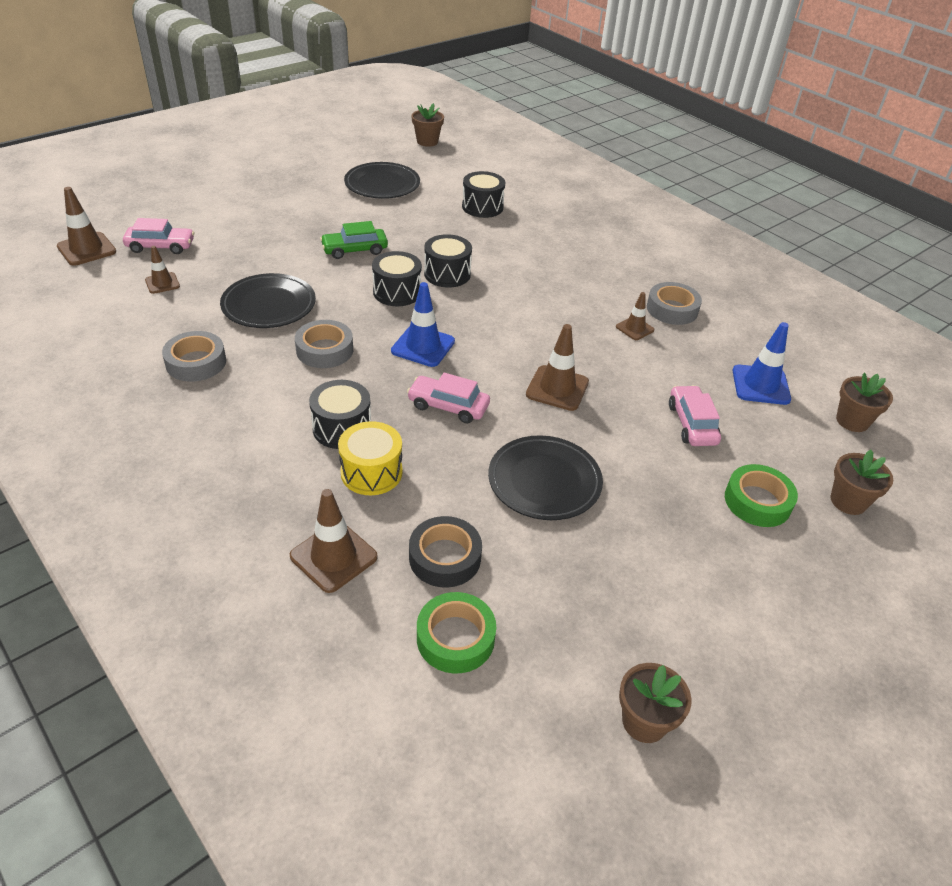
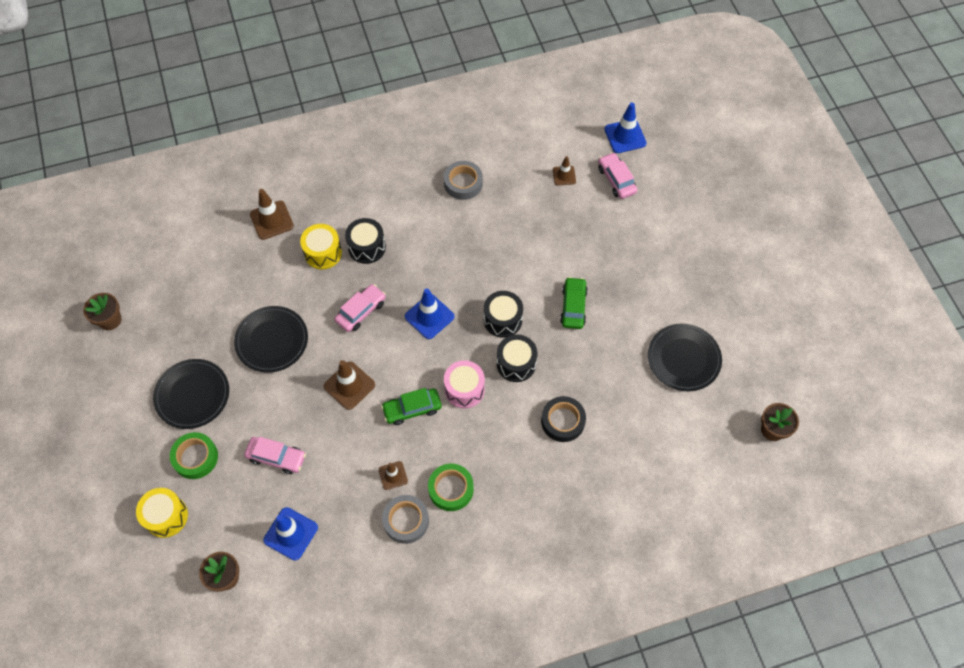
camera: 115 degrees right, 20 degrees up
brown traffic cone [57,187,116,266] -> blue traffic cone [604,103,646,153]
pink car [123,218,194,254] -> pink car turned 135 degrees clockwise [598,152,637,199]
black plate [220,273,316,328] -> black plate moved to [153,359,229,429]
grey tape [295,320,353,368] -> none
black tape [409,516,482,588] -> black tape moved to [541,396,586,442]
green tape [417,592,496,673] -> green tape moved to [428,463,474,511]
black drum [462,171,505,218] -> none
brown flower pot [831,450,893,515] -> yellow drum [136,488,188,538]
none -> green car [381,388,442,425]
none -> pink drum [444,360,485,408]

